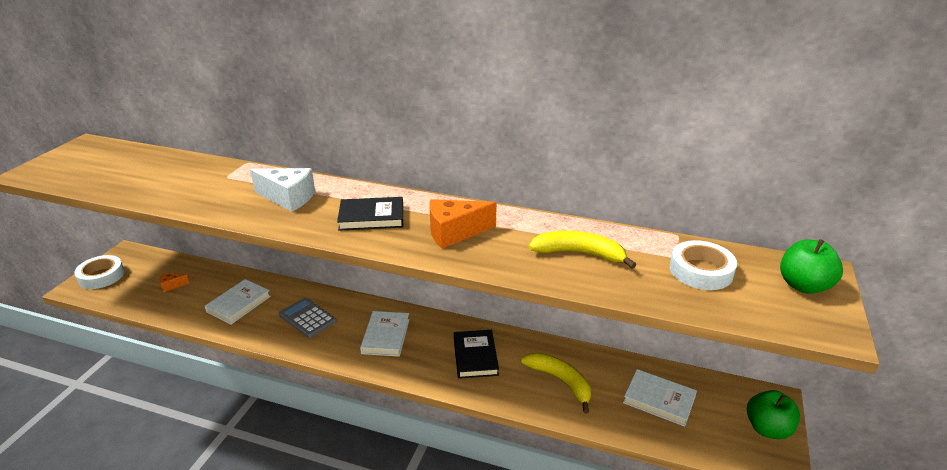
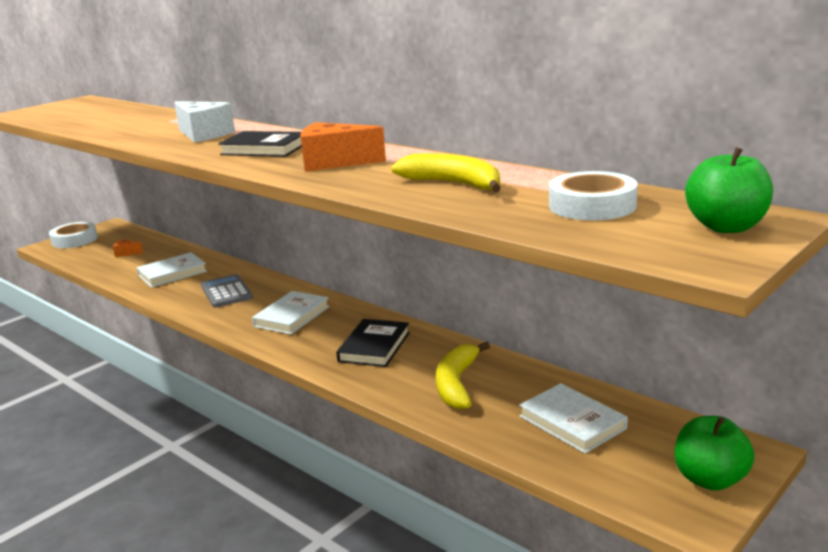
camera: 25 degrees right, 10 degrees down
yellow banana [521,353,591,413] -> yellow banana turned 150 degrees counterclockwise [436,342,490,410]

